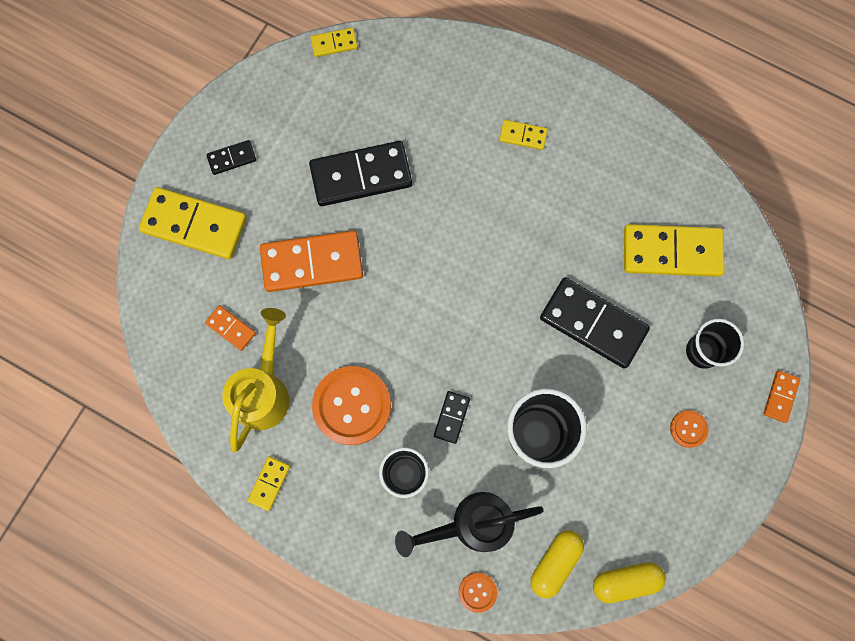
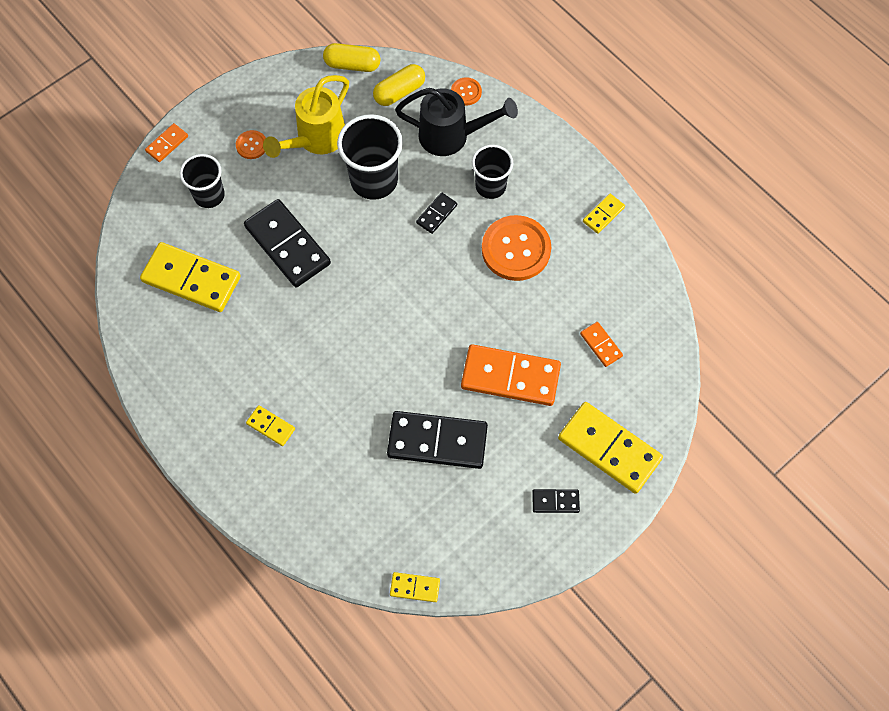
camera: 160 degrees left, 10 degrees down
yellow watering can [222,308,289,452] -> yellow watering can moved to [263,75,349,158]

